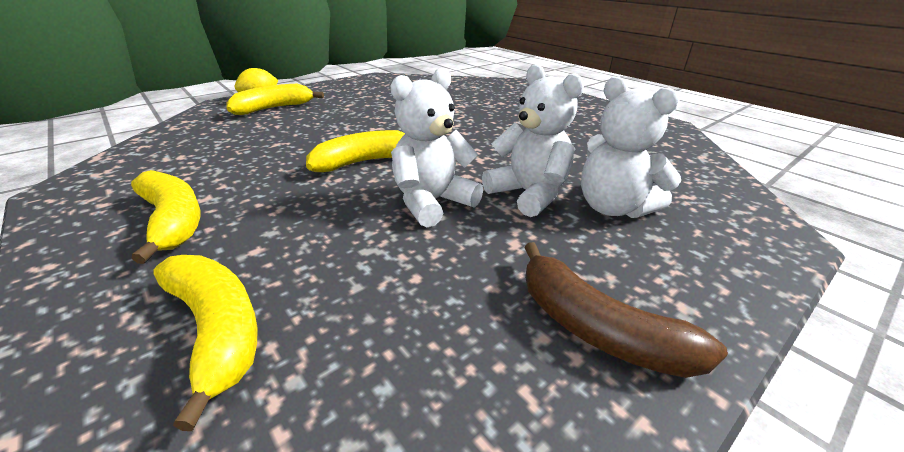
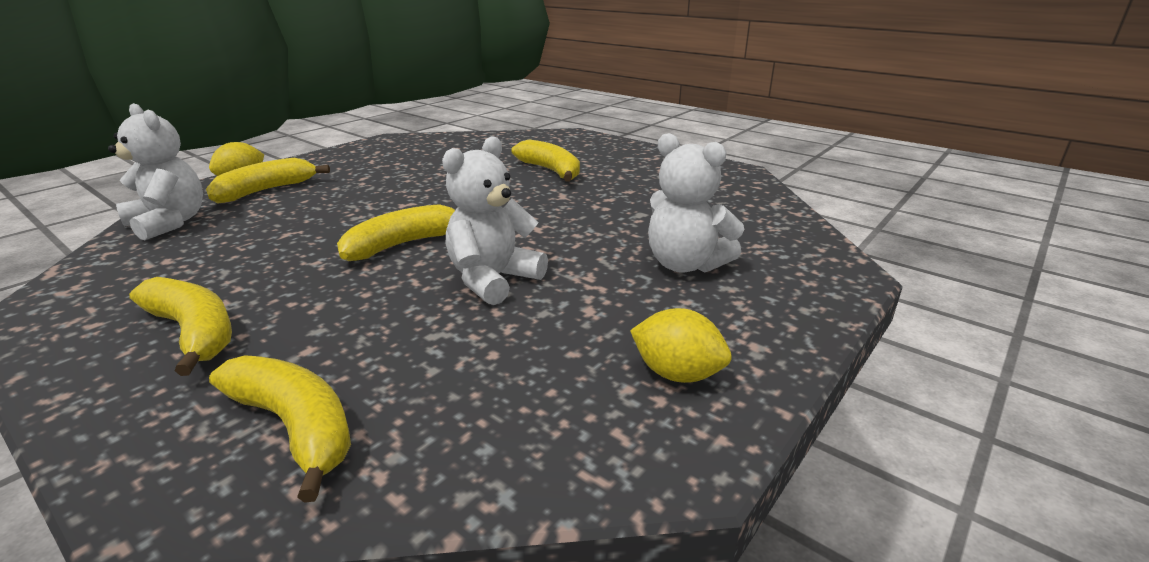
camera: 10 degrees left, 5 degrees down
white teddy bear [482,64,584,217] -> white teddy bear moved to [108,103,203,240]
brown banana [524,242,728,378] -> yellow lemon [630,308,732,383]
none -> yellow banana [511,140,580,182]

